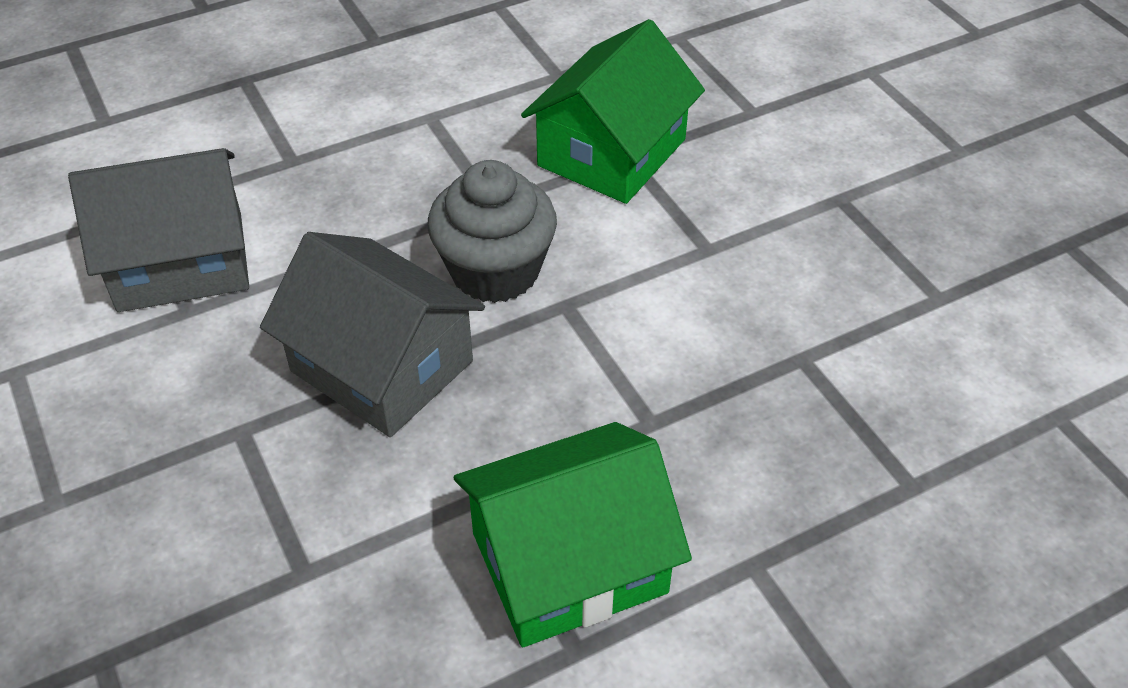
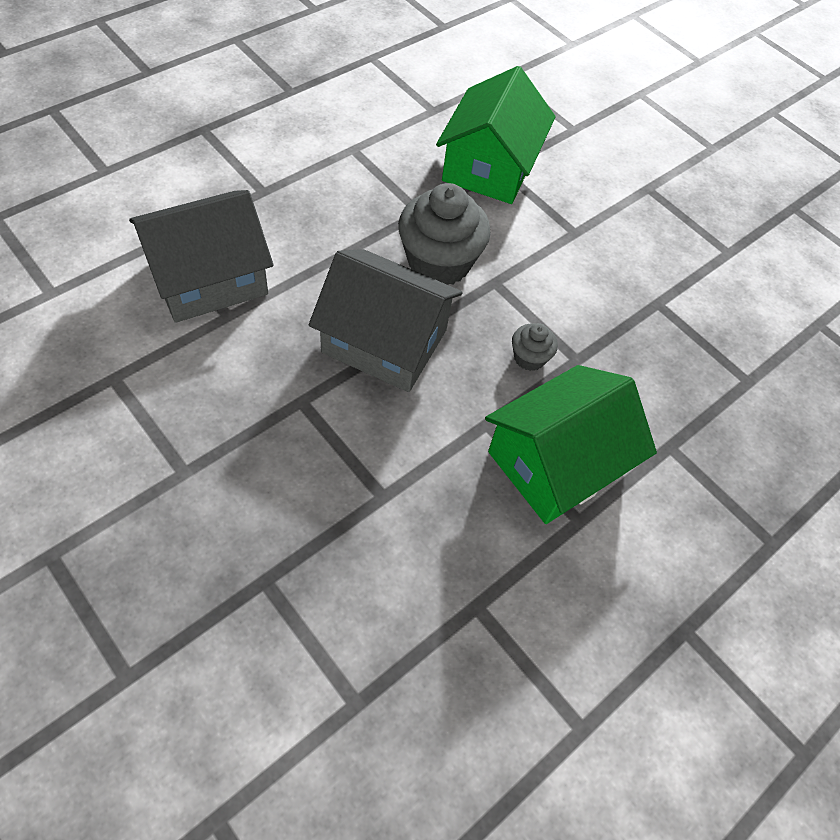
camera: 20 degrees left, 10 degrees up
none -> grey cupcake [512,323,558,371]

